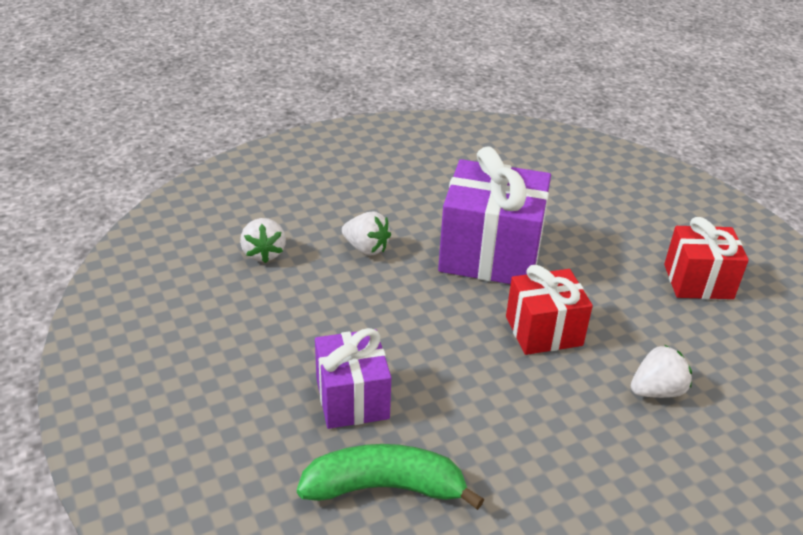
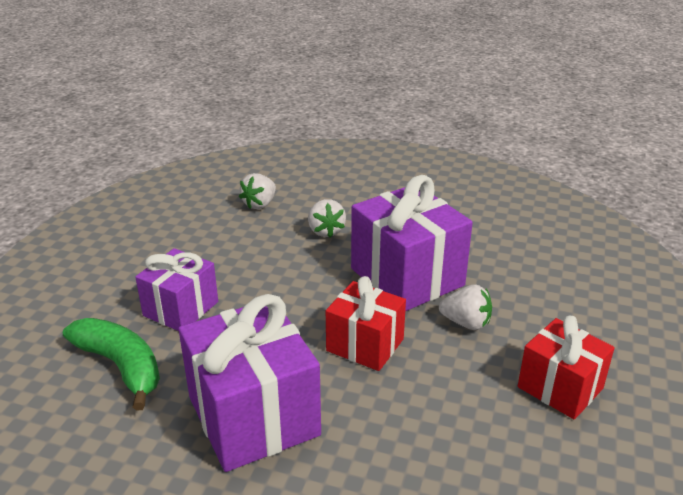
camera: 45 degrees right, 5 degrees down
white strawberry [631,345,692,398] -> white strawberry moved to [439,284,492,330]
none -> purple gift [179,294,321,472]

